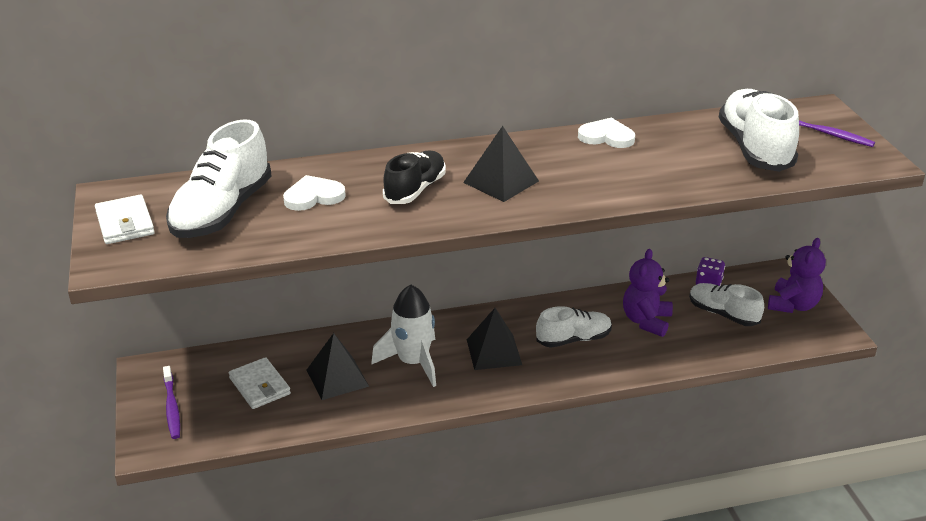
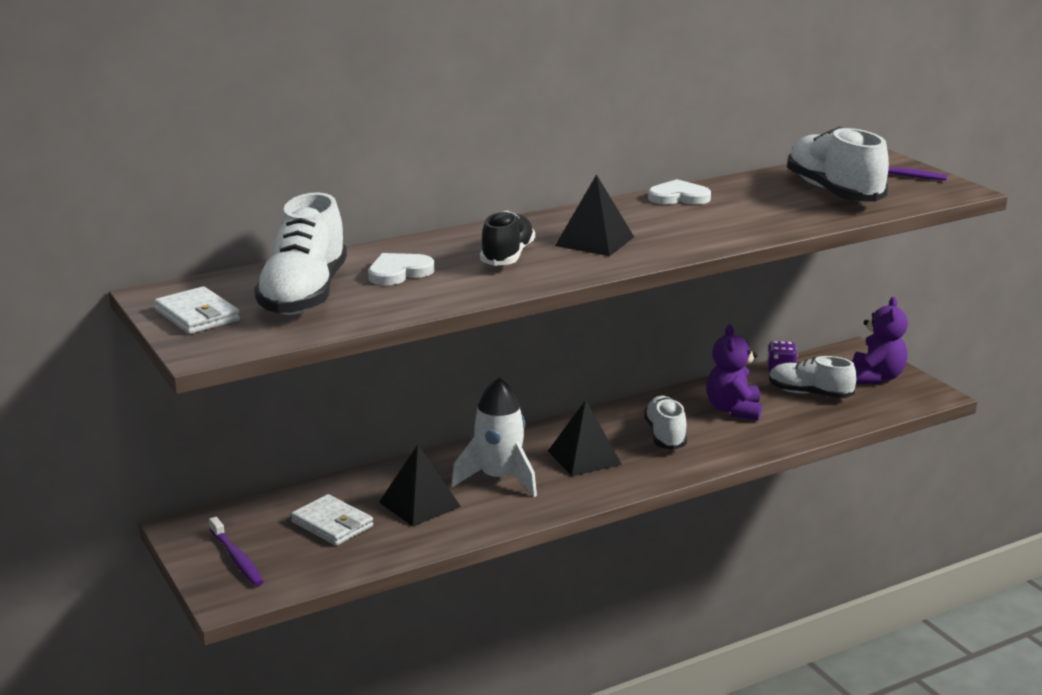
camera: 15 degrees left, 10 degrees down
white shoe [536,306,612,348] -> white shoe turned 60 degrees counterclockwise [644,396,687,450]

